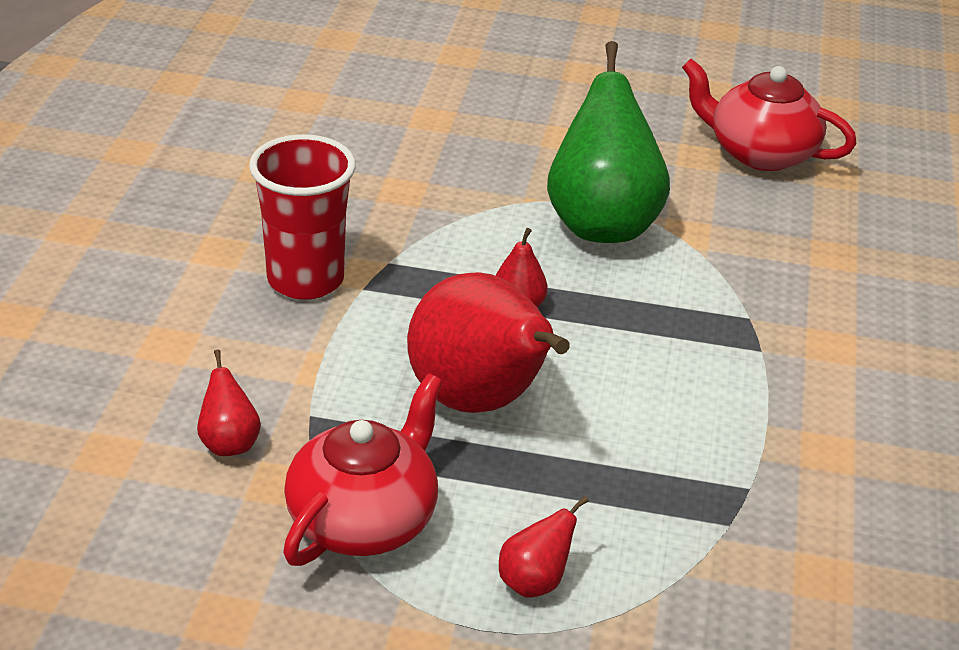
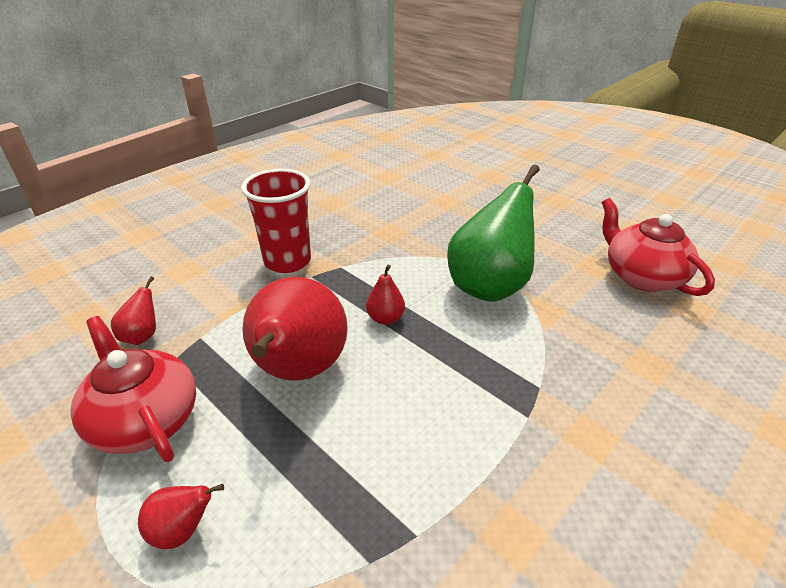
camera: 35 degrees right, 0 degrees up
red teapot [283,374,443,566] -> red teapot turned 105 degrees counterclockwise [71,316,196,462]

